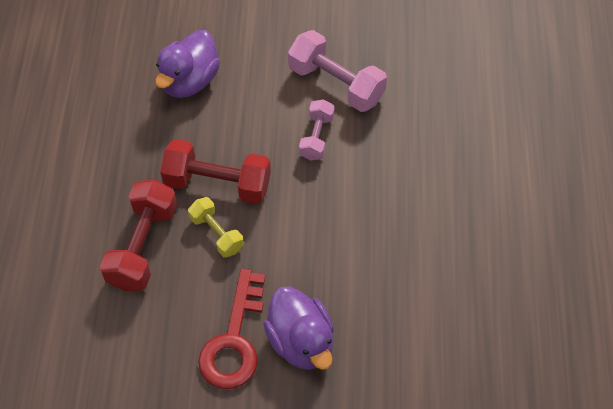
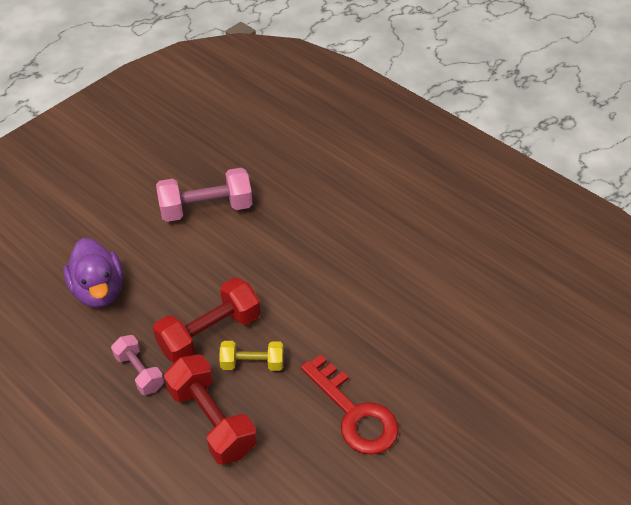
camera: 50 degrees left, 10 degrees down
purple duck [264,286,334,370] -> none
pink dumbbell [299,99,335,161] -> pink dumbbell moved to [111,335,164,395]

